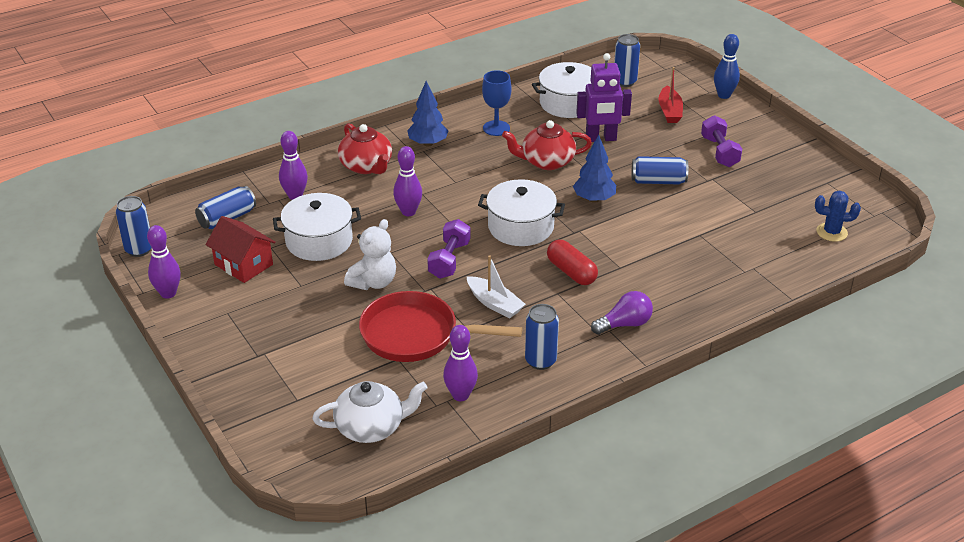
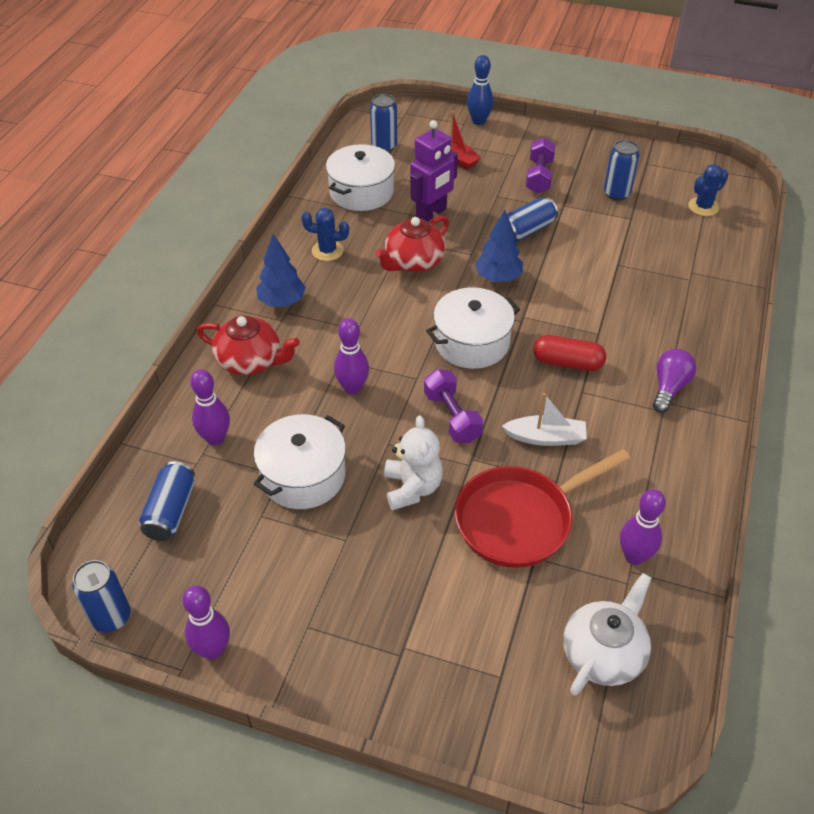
camera: 40 degrees left, 10 degrees up
red house [205,216,276,283] -> none
blue goblet [482,70,512,136] -> blue cactus [301,208,349,261]
blue can [525,304,559,370] -> blue can moved to [604,140,639,201]
purple dumbbell [701,115,742,167] -> purple dumbbell turned 60 degrees clockwise [526,137,556,194]

